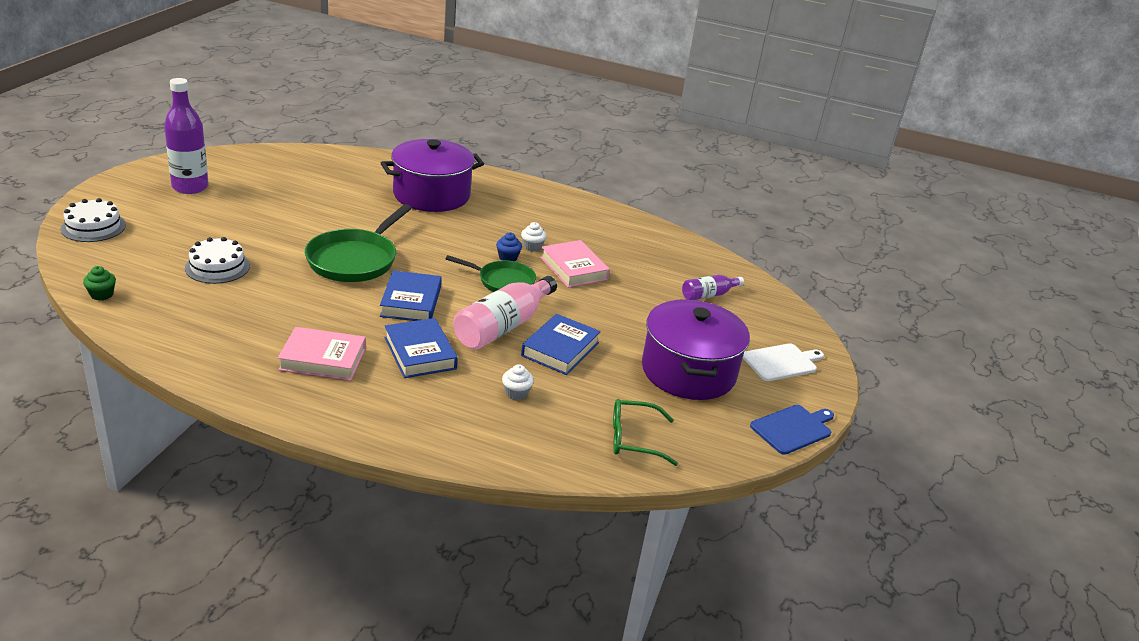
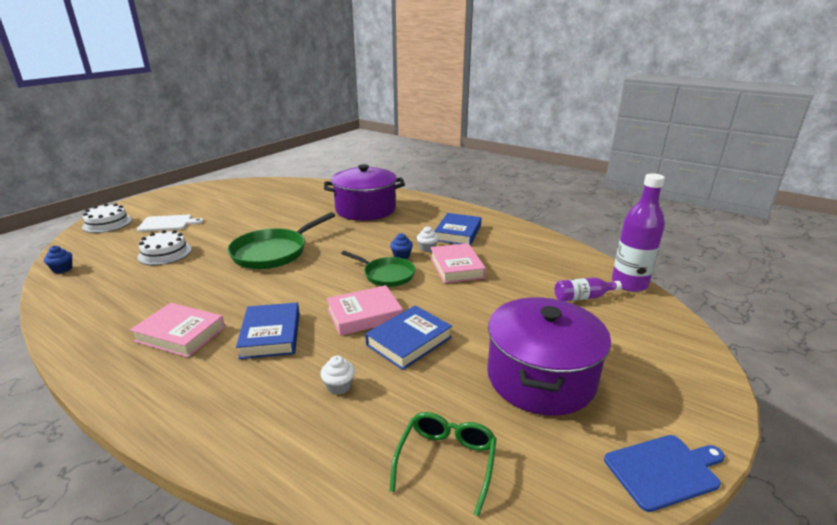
camera: 20 degrees right, 5 degrees down
green cupcake [83,266,116,300] -> blue cupcake [44,246,72,273]
purple bottle [164,78,209,194] -> purple bottle moved to [612,173,665,292]
blue book [380,270,441,321] -> blue book moved to [435,213,482,246]
pink bottle [453,276,557,350] -> pink book [326,285,403,336]
green glasses [613,399,678,466] -> green glasses turned 90 degrees clockwise [390,412,497,516]
white cutting board [743,343,824,381] -> white cutting board moved to [137,215,204,232]

